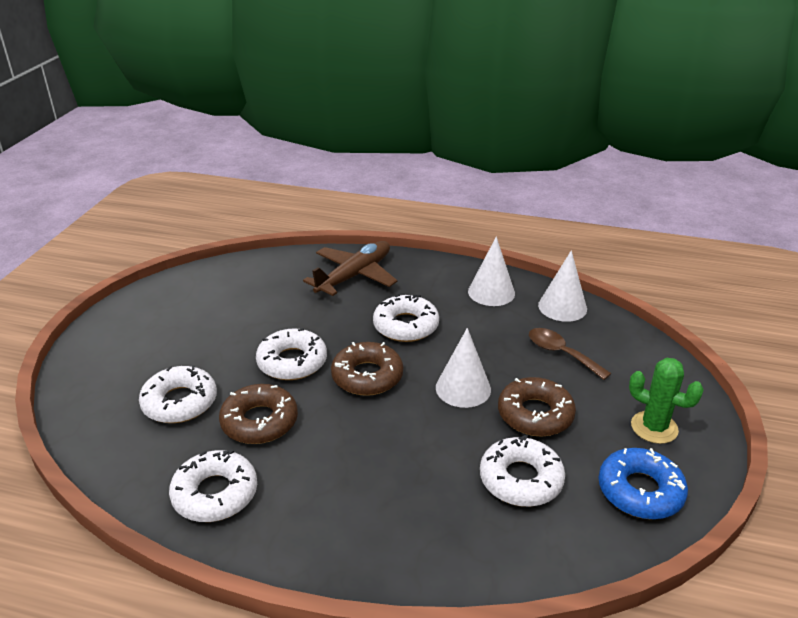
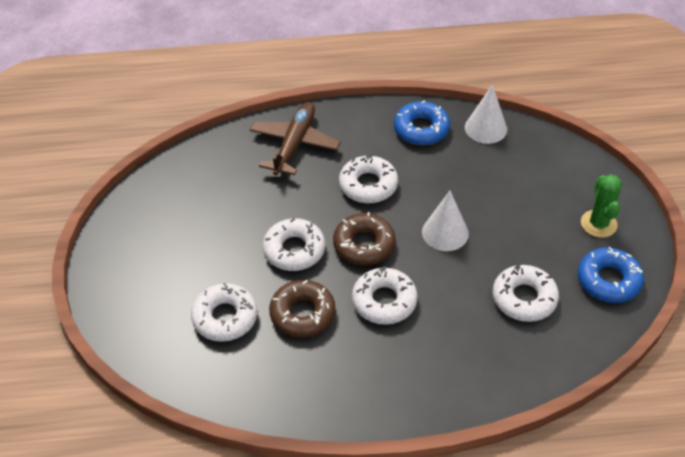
camera: 20 degrees left, 15 degrees up
white donut [169,449,257,522] -> white donut moved to [352,266,418,325]
white cone [468,237,515,306] -> blue donut [394,100,450,145]
brown donut [498,377,576,436] -> none
brown spoon [529,328,611,380] -> none
green cactus [629,358,704,444] -> green cactus turned 75 degrees clockwise [581,174,622,238]

